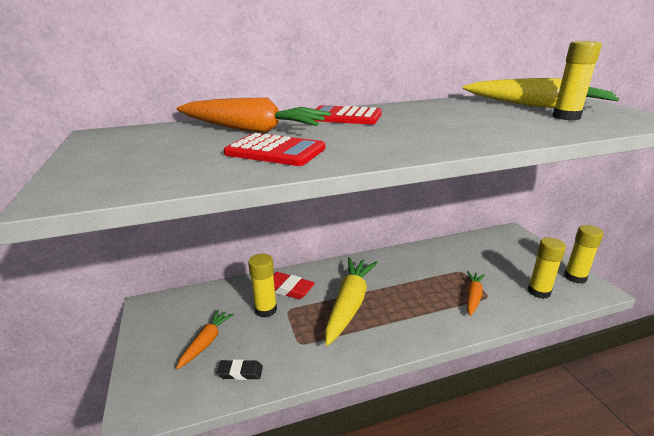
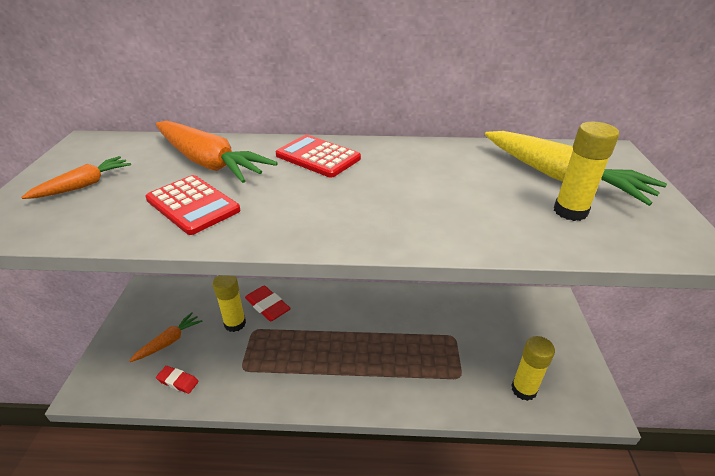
camera: 20 degrees right, 10 degrees up
black eraser [217,359,263,380] -> red eraser [156,366,199,394]
yellow carrot [325,257,378,346] -> none
orange carrot [467,271,485,316] -> orange carrot moved to [21,156,131,199]
yellow glue stick [564,225,604,284] -> none

